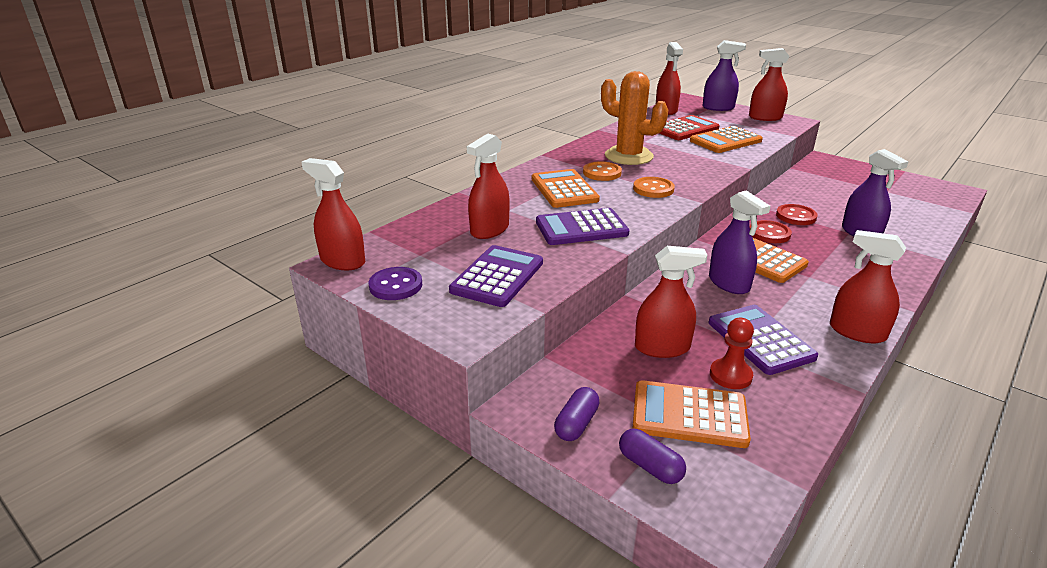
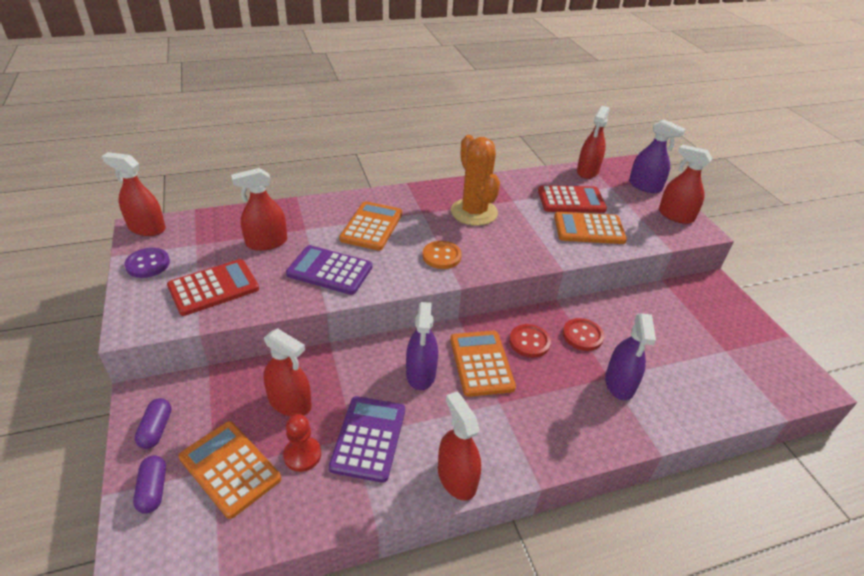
camera: 30 degrees right, 10 degrees up
red spray bottle [301,158,365,270] -> red spray bottle turned 45 degrees counterclockwise [101,152,166,236]
purple calculator [449,245,543,307] -> red calculator [167,259,259,316]
purple capsule [554,387,599,441] -> purple capsule turned 60 degrees counterclockwise [135,398,172,449]
orange button [583,161,622,181] -> none

